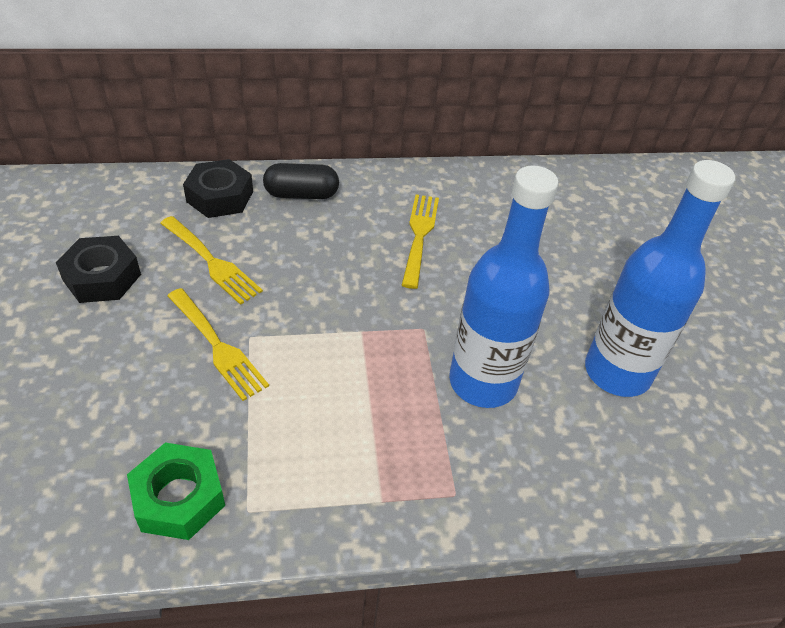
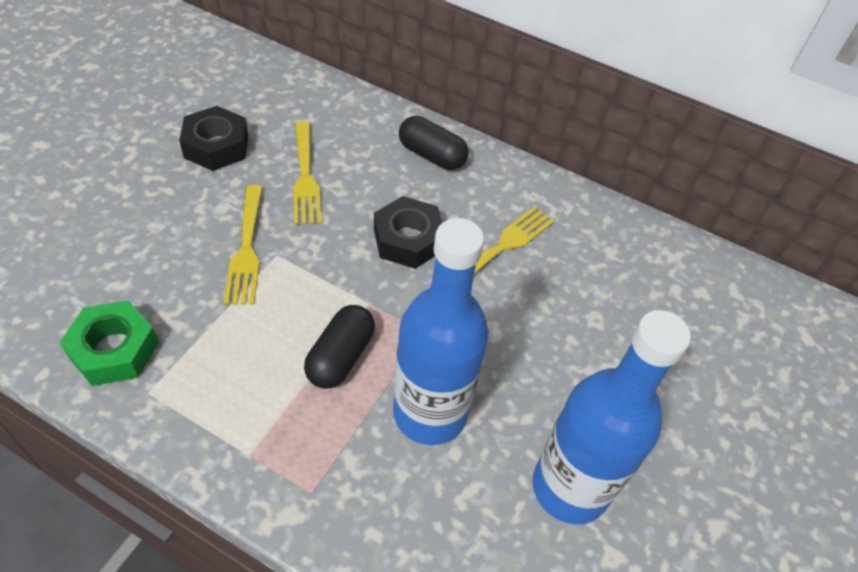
camera: 35 degrees right, 5 degrees up
black nut [183,159,253,218] -> black nut moved to [374,196,442,269]
none -> black capsule [304,305,375,389]

